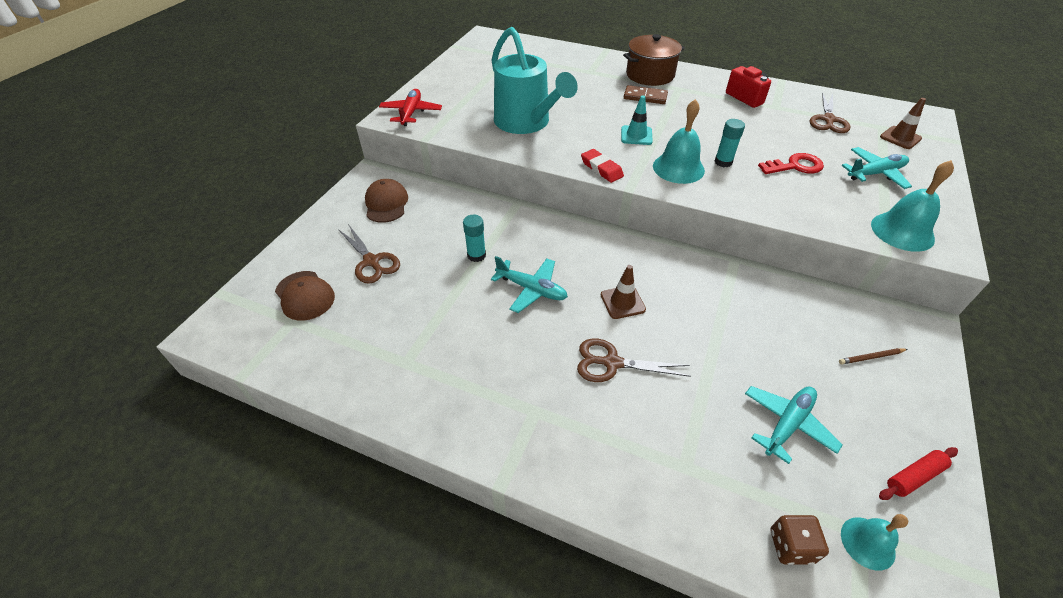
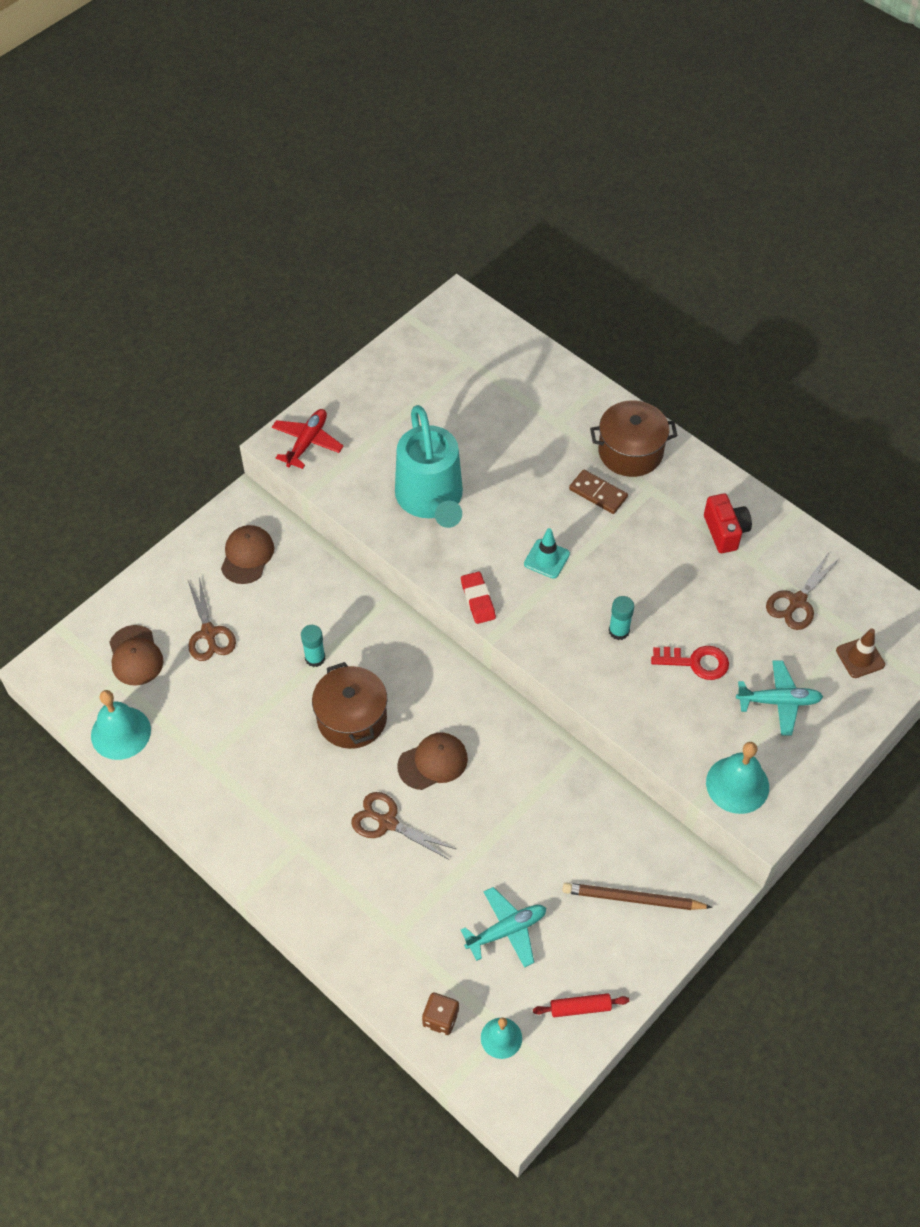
camera: 20 degrees right, 10 degrees up
turquoise plane [491,256,568,313] -> brown pot [312,662,387,749]
brown traffic cone [601,265,646,319] -> brown cap [397,732,468,790]
turquoise bell [653,99,705,184] -> turquoise bell moved to [91,690,151,760]
brown pencil [839,348,908,364] -> brown pencil [562,883,712,910], size x1.96

